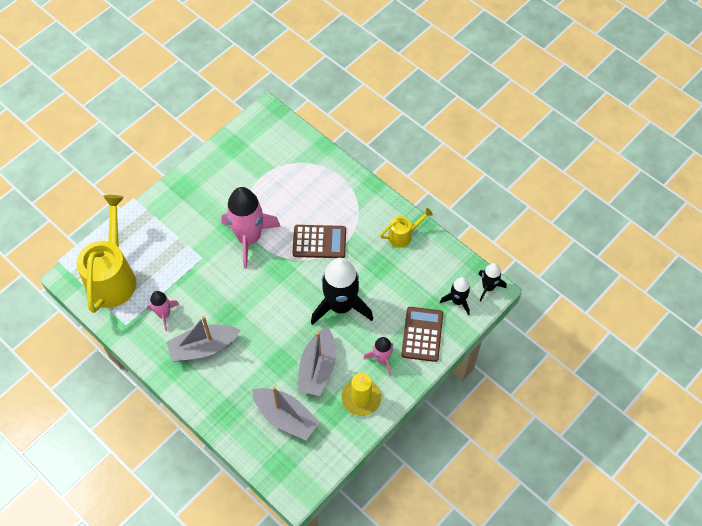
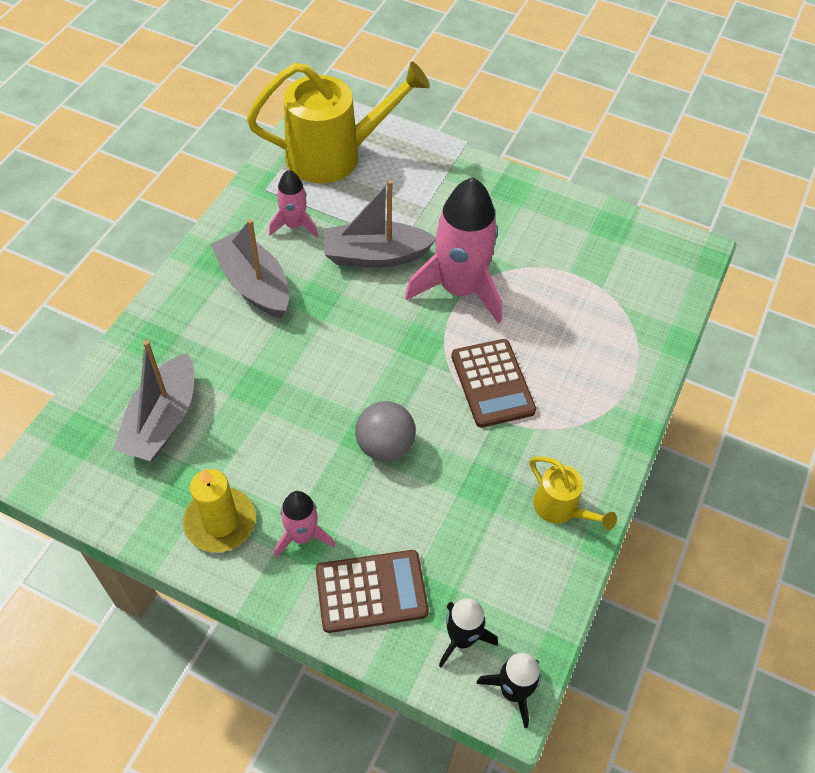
camera: 70 degrees right, 5 degrees down
grey boat [297,327,336,396] -> grey boat moved to [324,180,436,268]
black rocket [311,258,373,325] -> grey ball [355,401,416,461]

